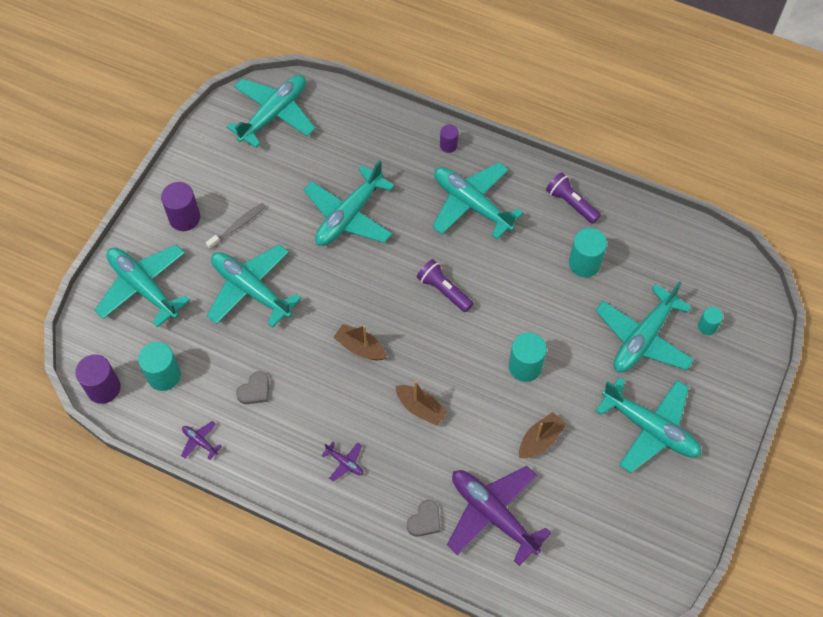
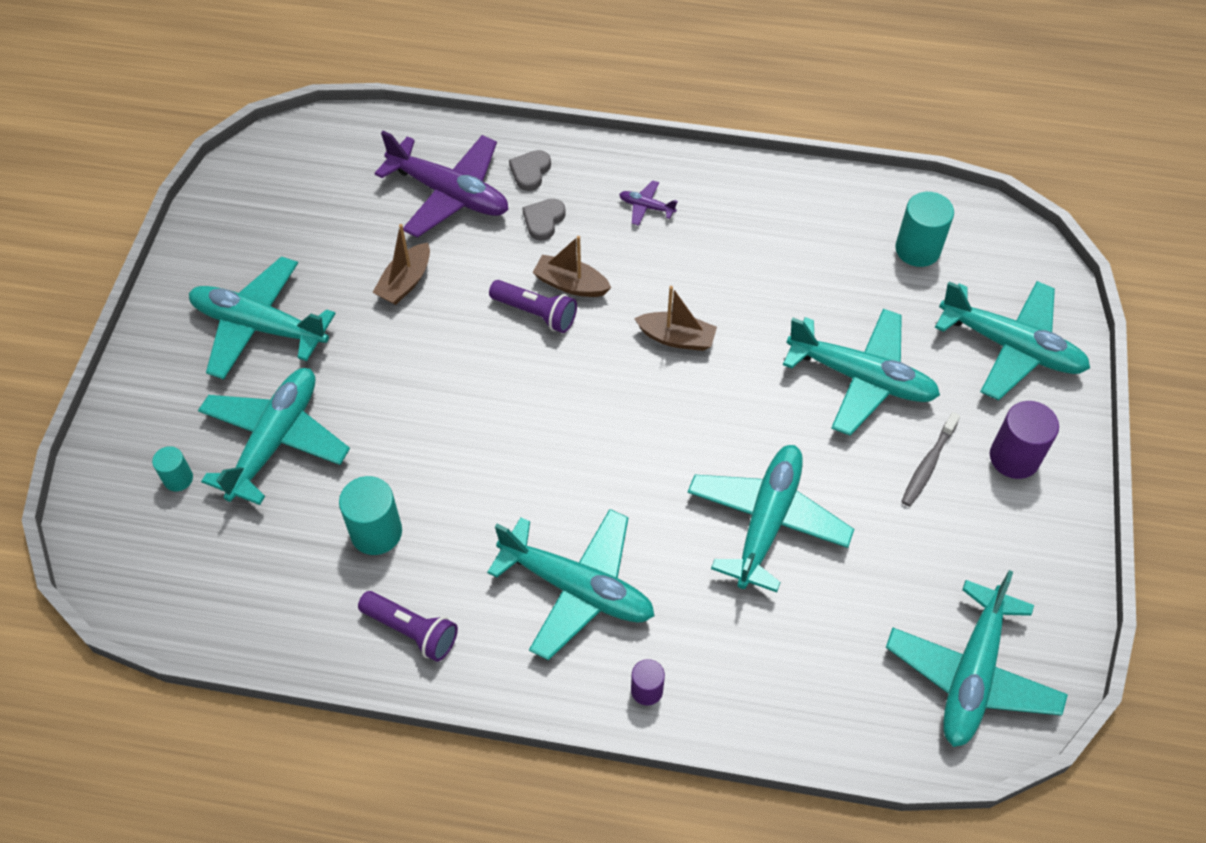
camera: 165 degrees right, 5 degrees down
purple cylinder [75,354,121,404] -> none
purple plane [181,421,222,460] -> none
grey heart [236,371,269,404] -> grey heart moved to [522,199,566,241]
purple flashlight [417,259,473,312] -> purple flashlight moved to [489,280,577,333]
turquoise cylinder [509,333,547,382] -> none

